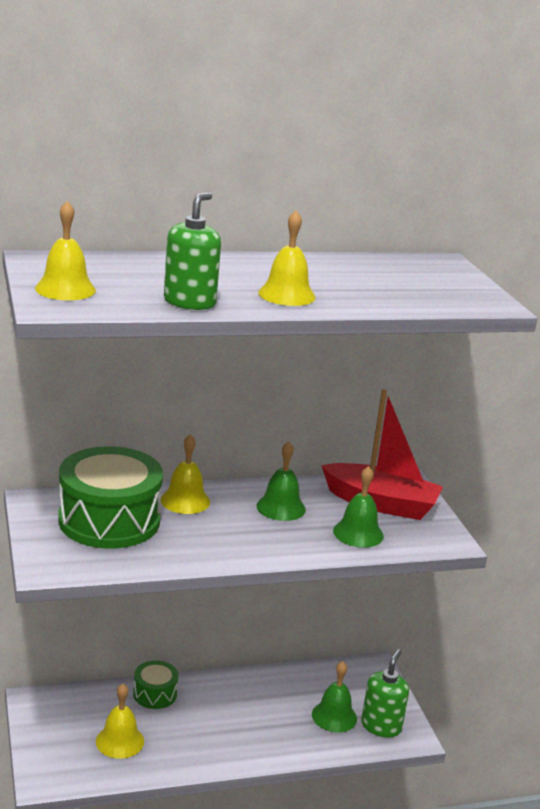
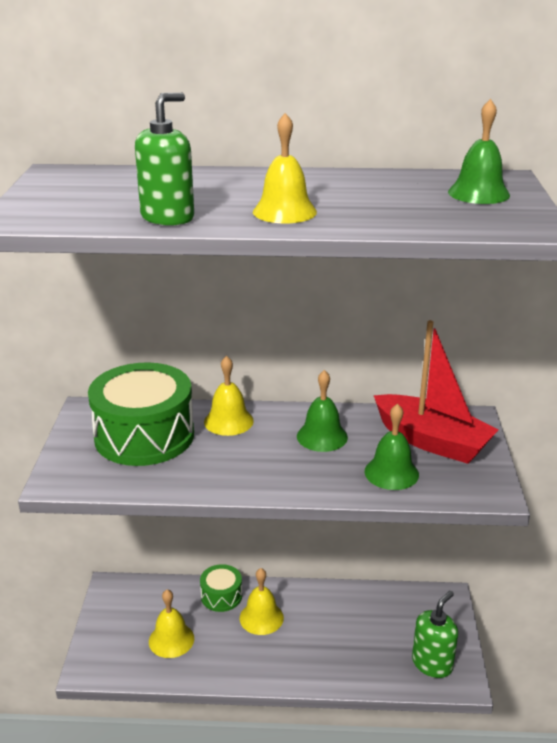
camera: 20 degrees right, 5 degrees up
yellow bell [35,201,96,300] -> yellow bell moved to [240,568,284,635]
green bell [312,661,357,732] -> green bell moved to [448,99,510,204]

